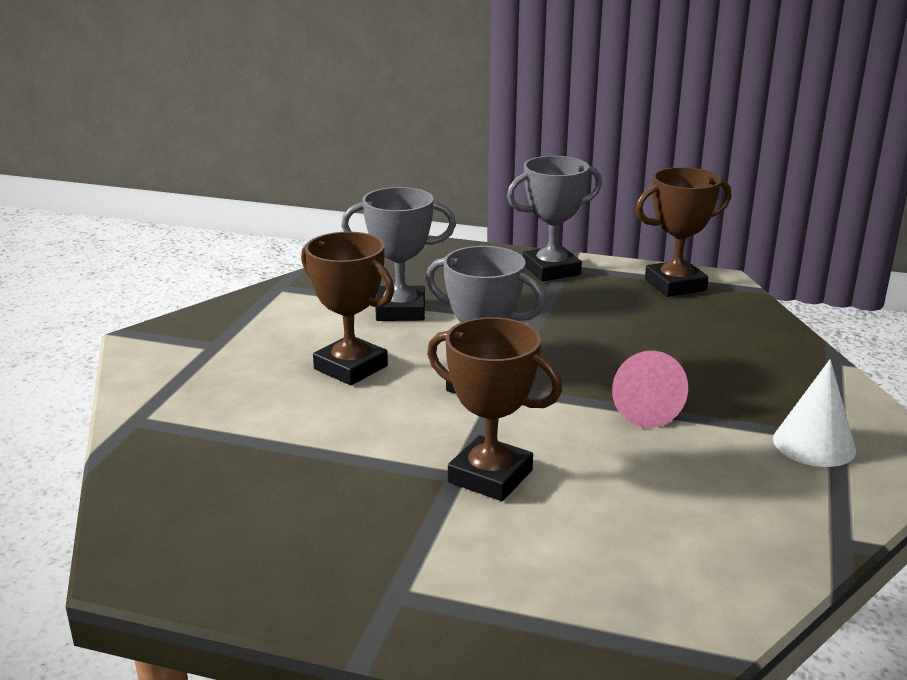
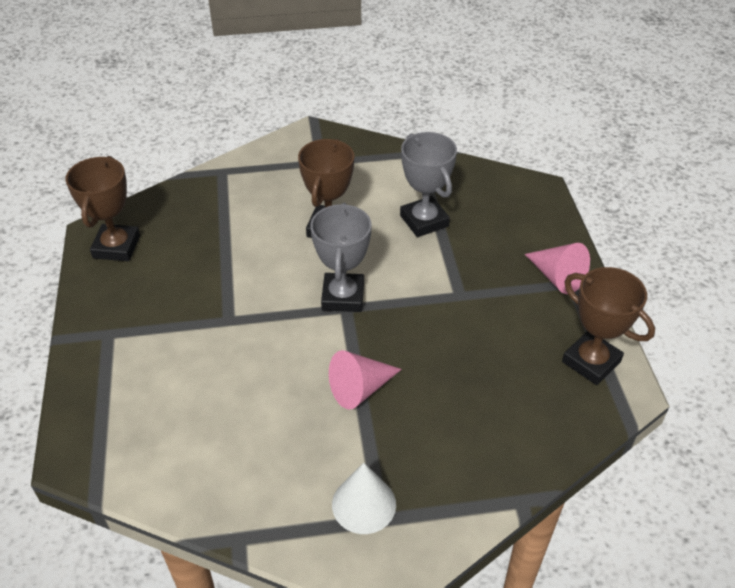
camera: 65 degrees right, 20 degrees up
brown trophy [427,317,562,501] -> brown trophy moved to [66,156,140,261]
grey trophy [507,156,602,281] -> pink cone [525,243,590,294]

